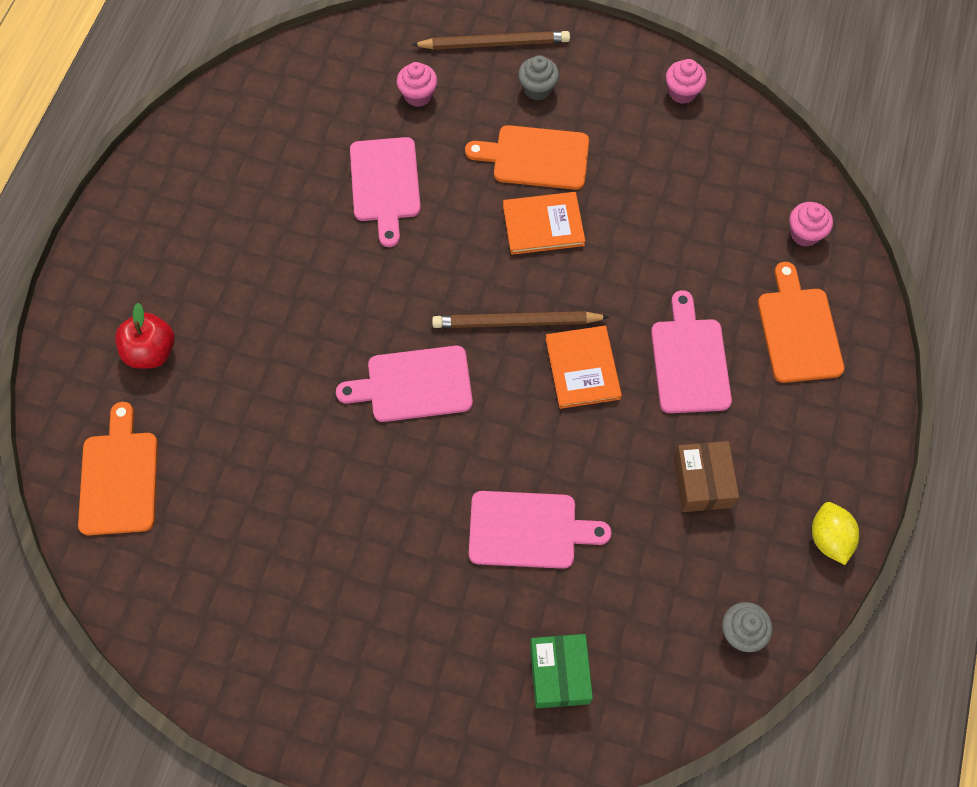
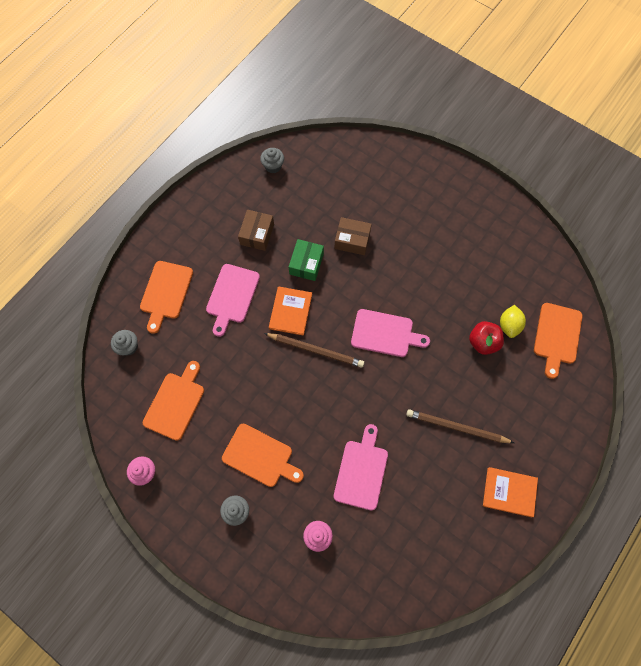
camera: 160 degrees left, 5 degrees up
red apple [115,303,175,368] -> red apple moved to [469,321,504,355]
brown pencil [412,31,570,49] -> brown pencil moved to [406,409,514,443]
pink cutting board [469,491,612,569] -> brown box [334,217,372,255]
orange book [503,192,585,255] -> orange book moved to [483,467,538,517]
green box [530,634,593,708] -> green box moved to [289,239,324,281]
pink cupcake [789,202,833,247] -> grey cupcake [111,330,138,355]
yellow lemon [812,502,859,565] -> yellow lemon moved to [500,305,526,338]
none -> orange cutting board [143,361,204,441]

